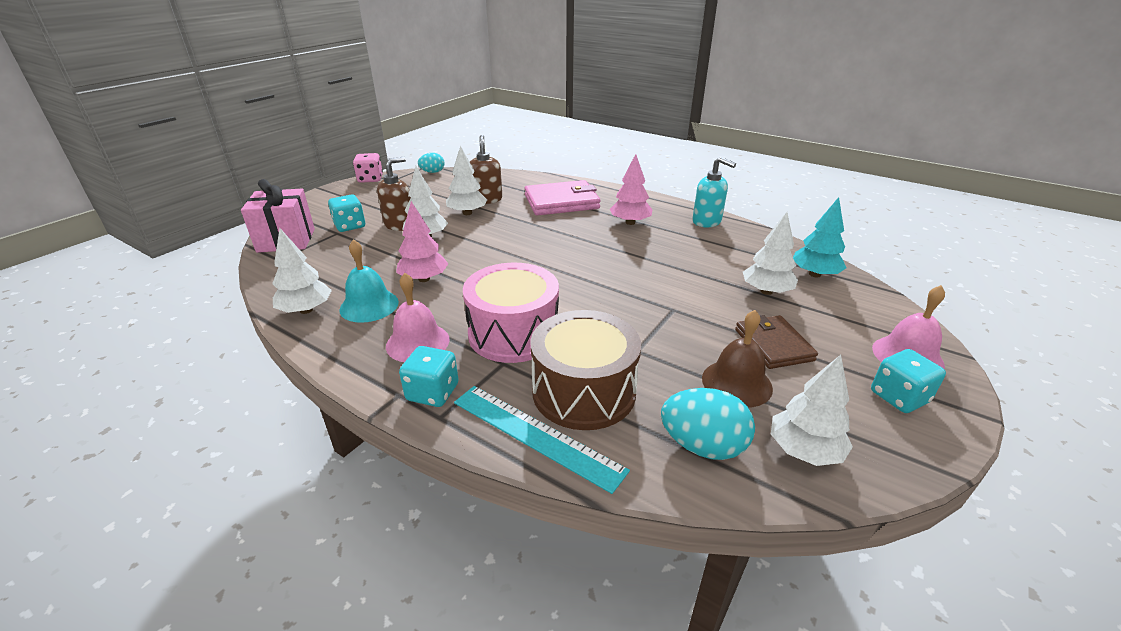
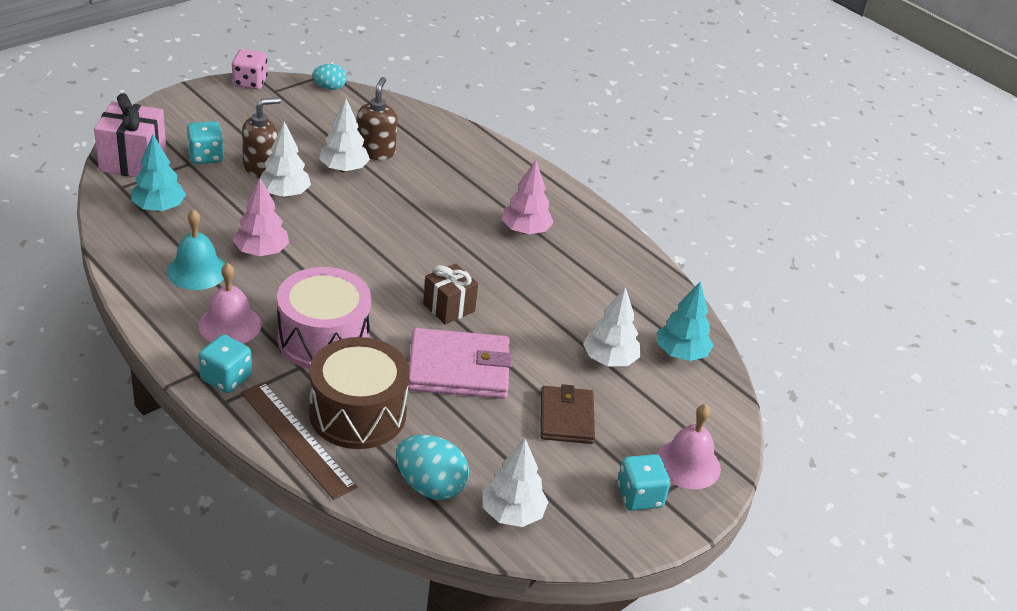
camera: 10 degrees right, 5 degrees up
white tree [272,228,332,314] -> none
turquoise ruler [454,386,630,494] -> brown ruler [241,382,357,500]
pink wallet [525,180,601,216] -> pink wallet moved to [408,328,512,399]
turquoise soap dispenser [692,157,736,227] -> none
brown bell [702,310,773,408] -> none
none -> turquoise tree [131,135,186,212]
none -> brown gift [423,263,478,324]

